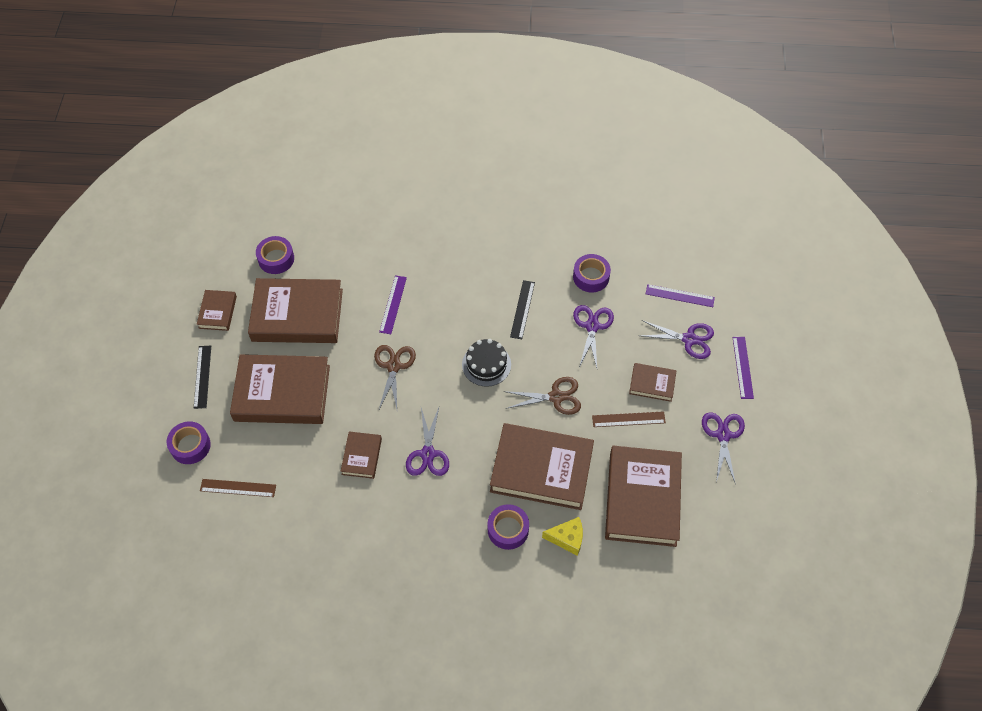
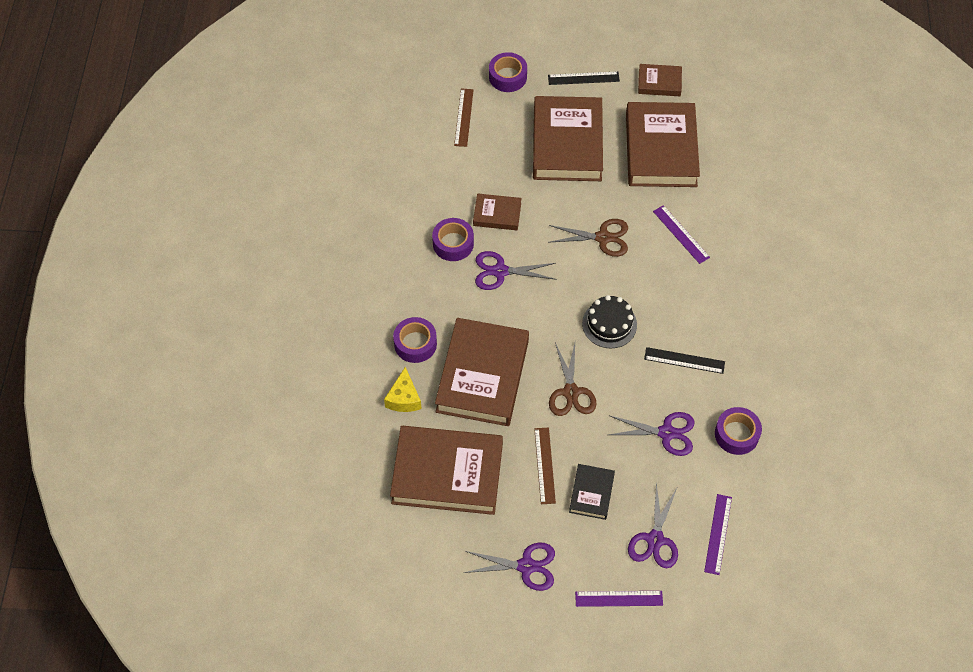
camera: 90 degrees right, 0 degrees up
purple tape [256,236,294,274] -> purple tape moved to [432,218,474,261]
purple ruler [379,275,407,334] -> purple ruler turned 45 degrees clockwise [653,205,710,264]
brown book [629,363,676,402] -> black book [569,464,615,520]

